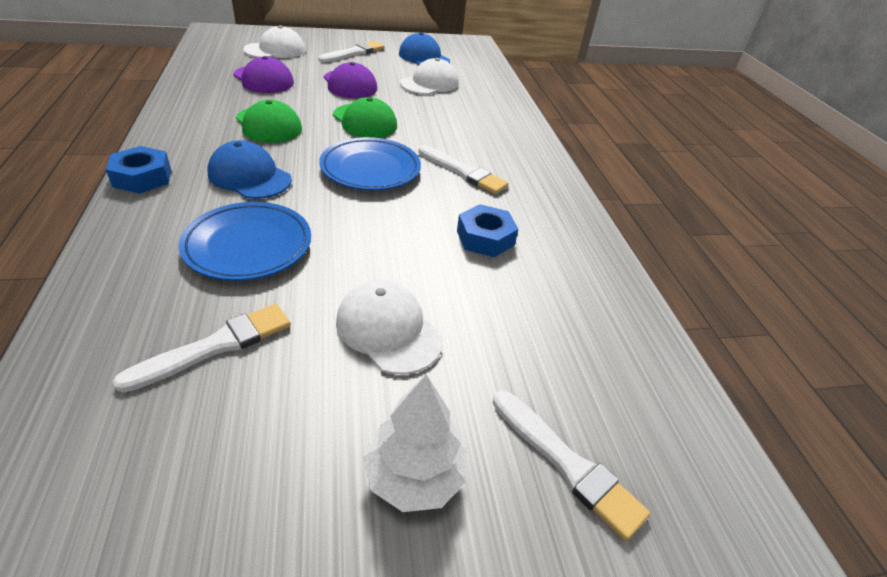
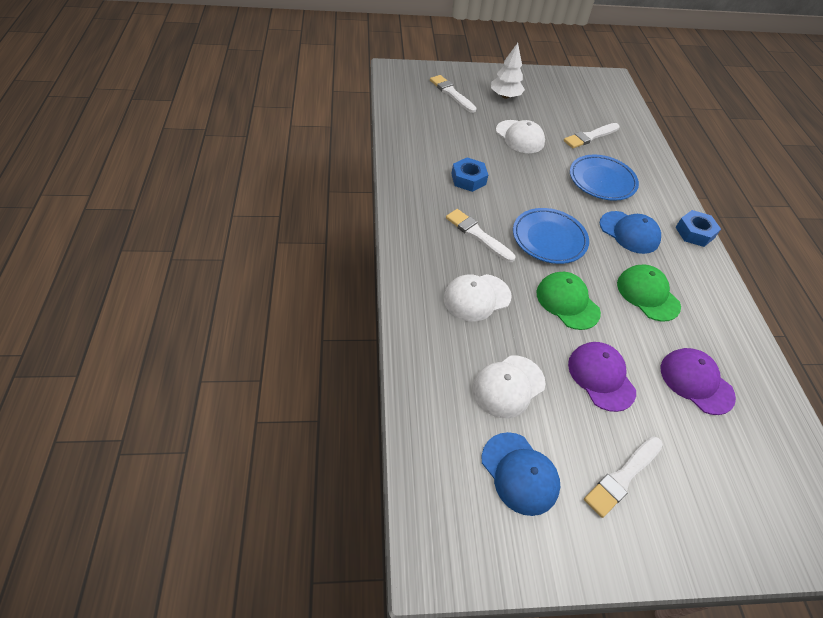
camera: 175 degrees left, 10 degrees up
white cap [243,25,305,58] -> white cap moved to [443,274,512,321]

